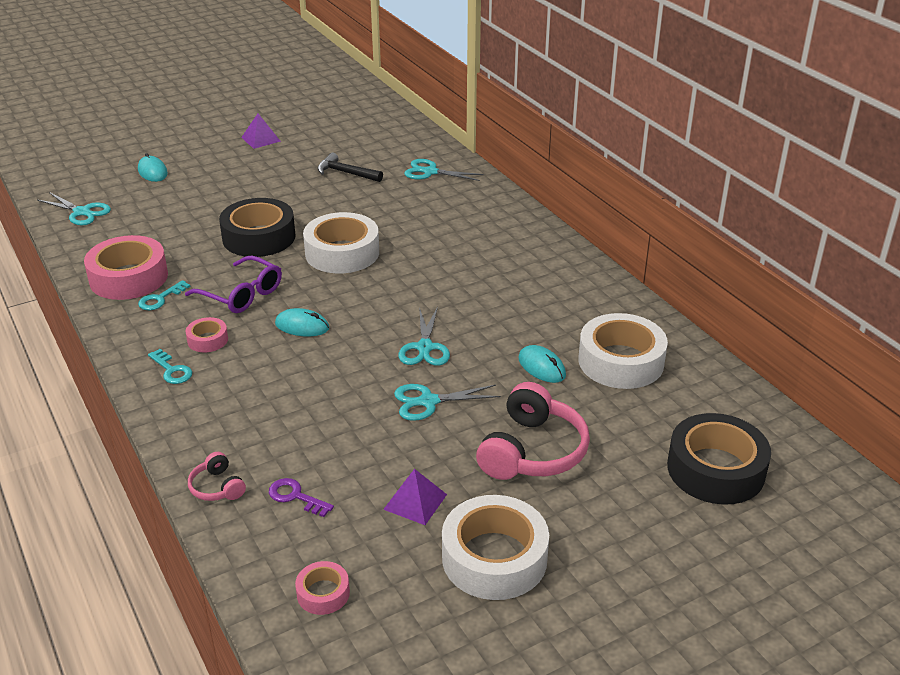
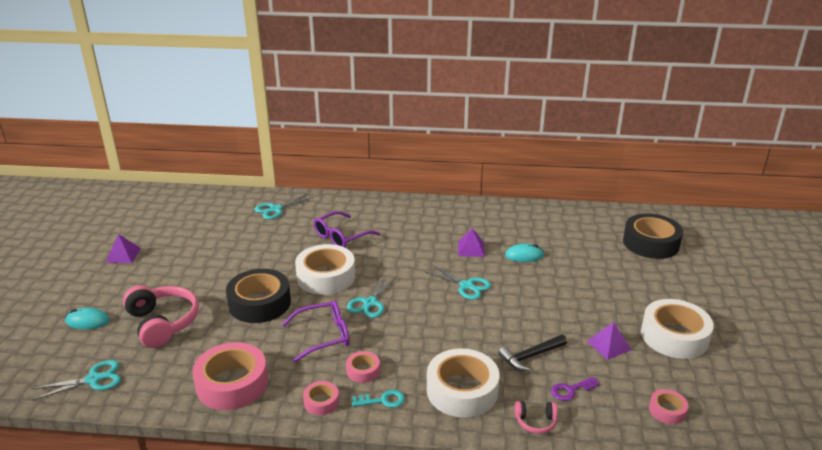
camera: 55 degrees left, 5 degrees down
turquoise key [138,280,190,310] -> none
turquoise mouse [275,308,329,337] -> none
black hammer [317,152,383,182] -> black hammer moved to [498,334,567,371]
turquoise scissors [394,384,501,421] -> turquoise scissors moved to [347,274,397,318]
pink headphones [476,382,590,480] -> pink headphones moved to [123,285,199,348]
white tape [578,313,668,389] -> white tape moved to [427,348,500,418]
none -> pink tape [303,381,339,415]
none -> purple glasses [314,211,380,247]
none -> purple pyramid [458,228,485,257]

